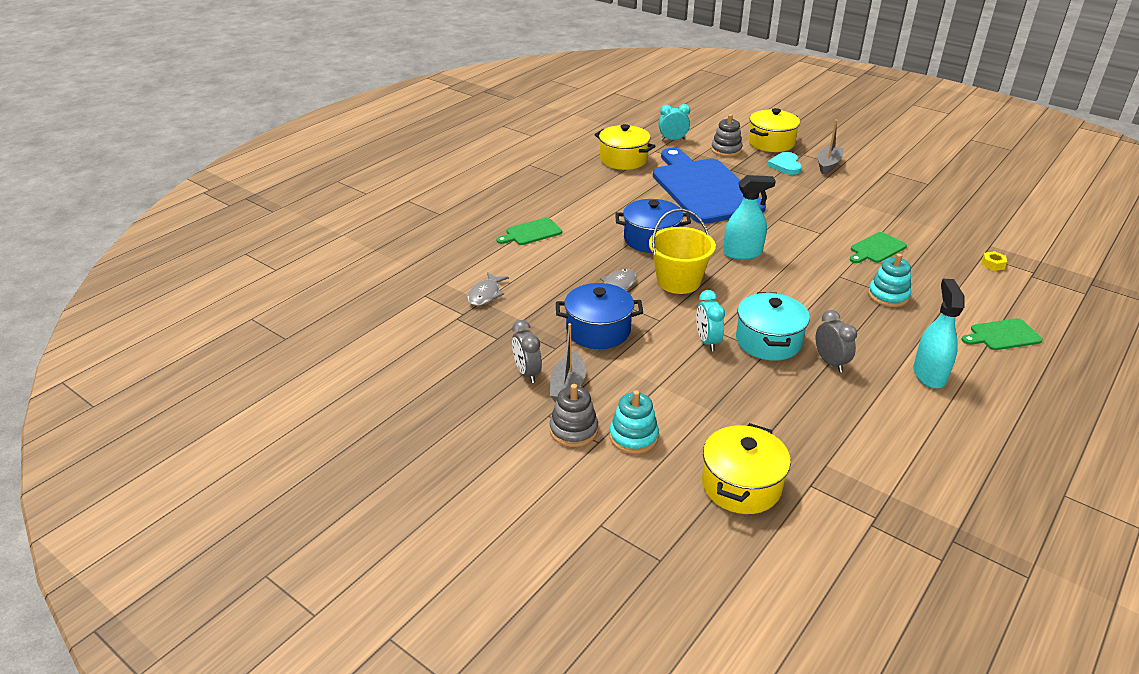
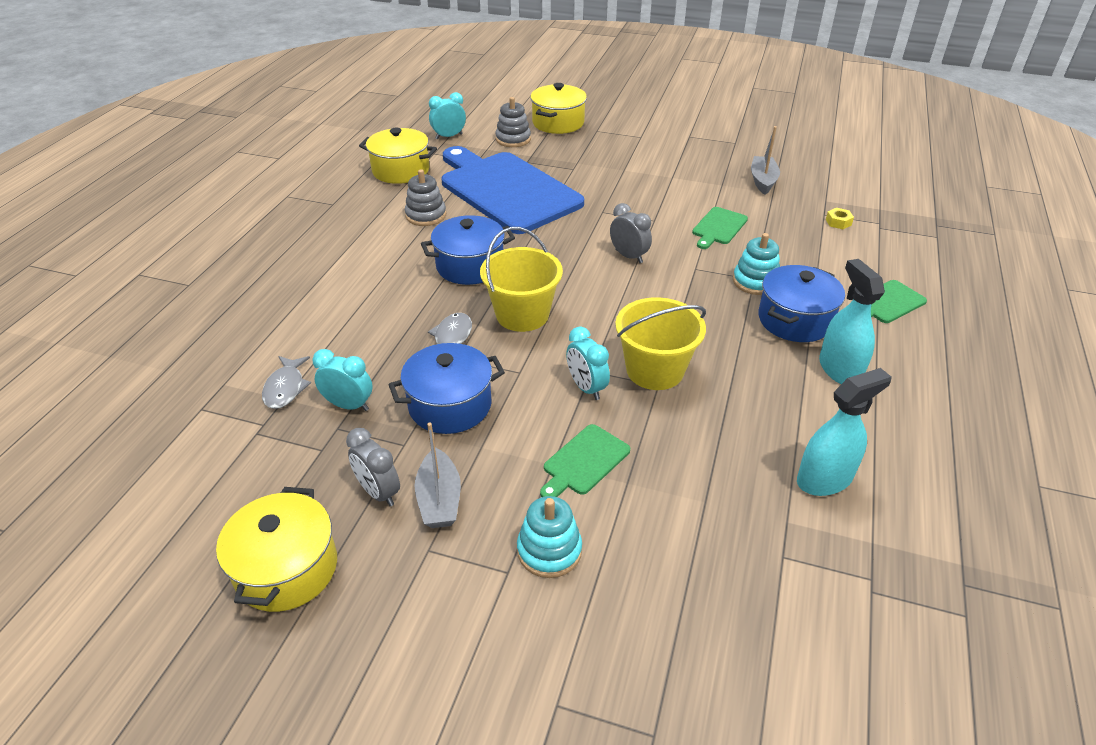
camera: 20 degrees left, 5 degrees up
green cutting board [496,218,562,245] -> green cutting board moved to [540,424,630,497]
grey stacking toy [550,384,598,447] -> grey stacking toy moved to [405,169,446,226]
yellow pot [702,423,791,514] -> yellow pot moved to [216,487,337,612]
turquoise spray bottle [723,175,776,260] -> turquoise spray bottle moved to [797,368,892,496]
turquoise pot [736,292,810,361] -> yellow bucket [615,297,706,390]
turquoise heart [767,152,802,175] -> none
grey clock [816,310,857,372] -> grey clock moved to [610,203,652,263]
grey boat [817,120,844,174] -> grey boat moved to [751,126,780,195]
none -> turquoise clock [312,349,373,411]
none -> blue pot [758,265,845,342]

